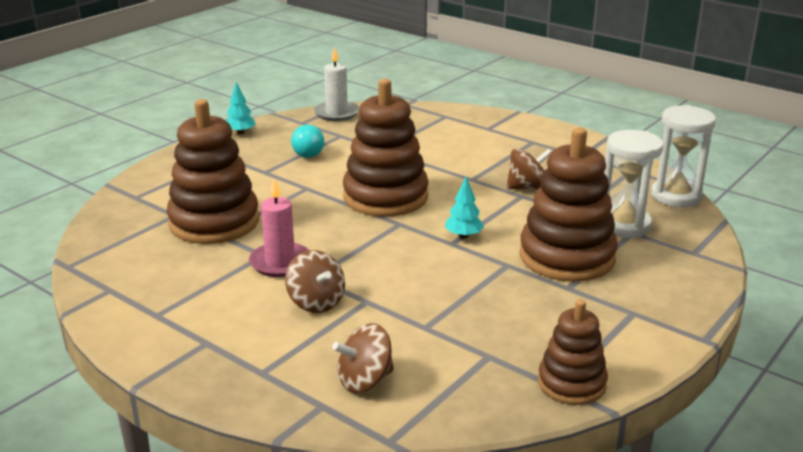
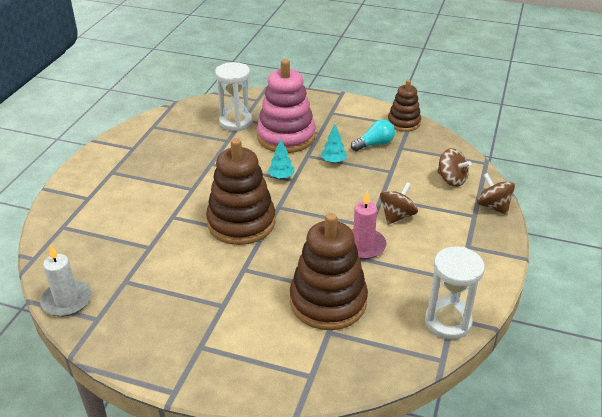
camera: 110 degrees left, 10 degrees up
turquoise tree [227,82,256,134] -> turquoise tree moved to [321,125,347,163]
turquoise light bulb [291,125,324,158] -> turquoise light bulb moved to [351,119,395,151]
brown spinning top [506,149,552,189] -> brown spinning top moved to [477,173,515,215]
brown stacking toy [519,128,618,282] -> pink stacking toy [257,59,316,153]
white hourglass [651,105,716,207] -> white hourglass moved to [425,247,485,340]

